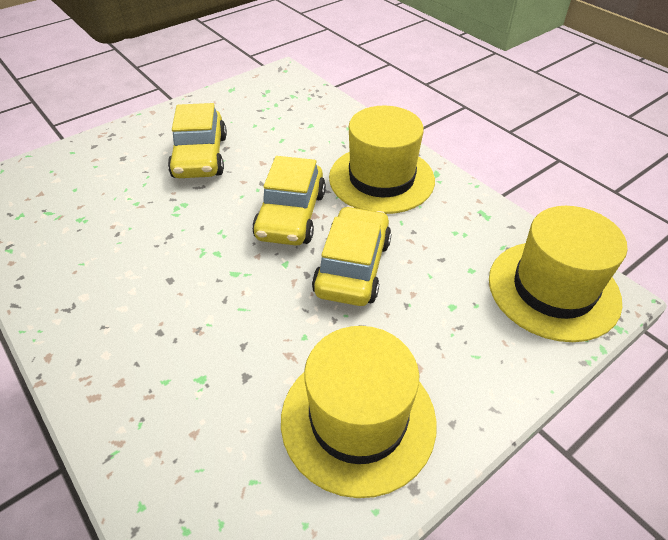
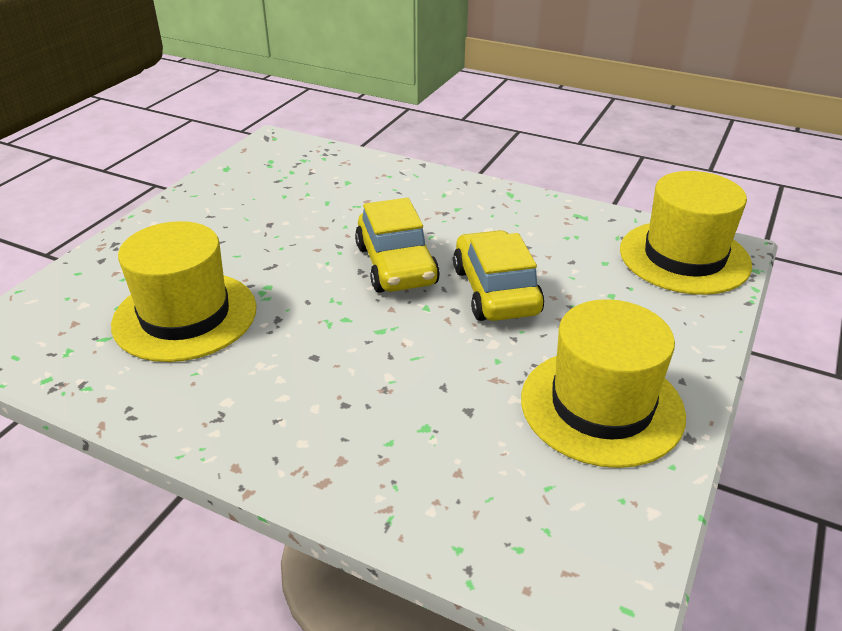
camera: 25 degrees left, 10 degrees down
yellow car [168,103,227,178] -> none
yellow hat [329,106,435,214] -> yellow hat moved to [111,221,257,362]

